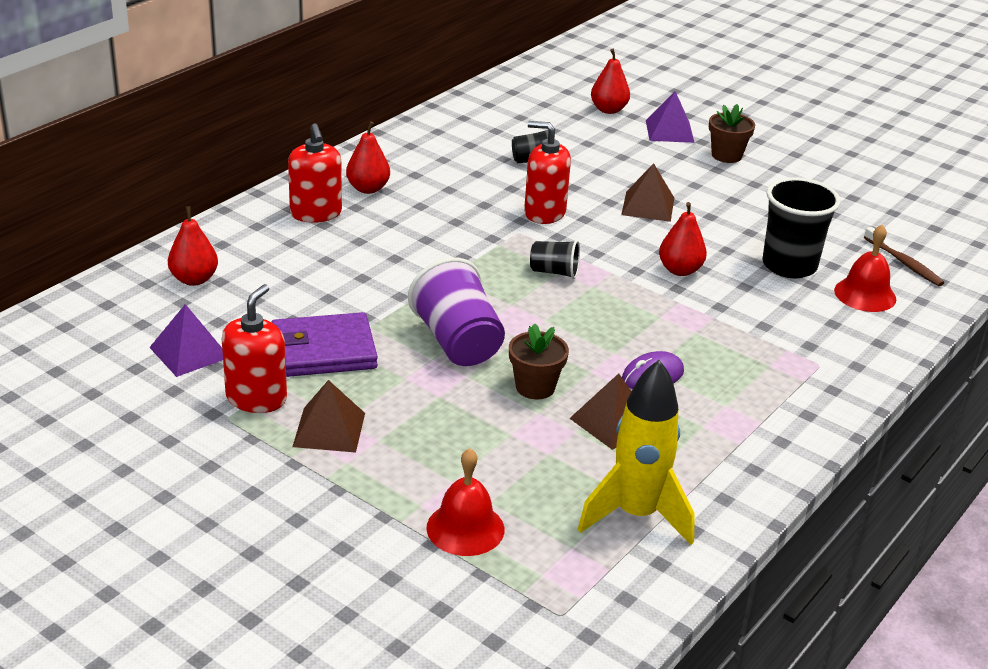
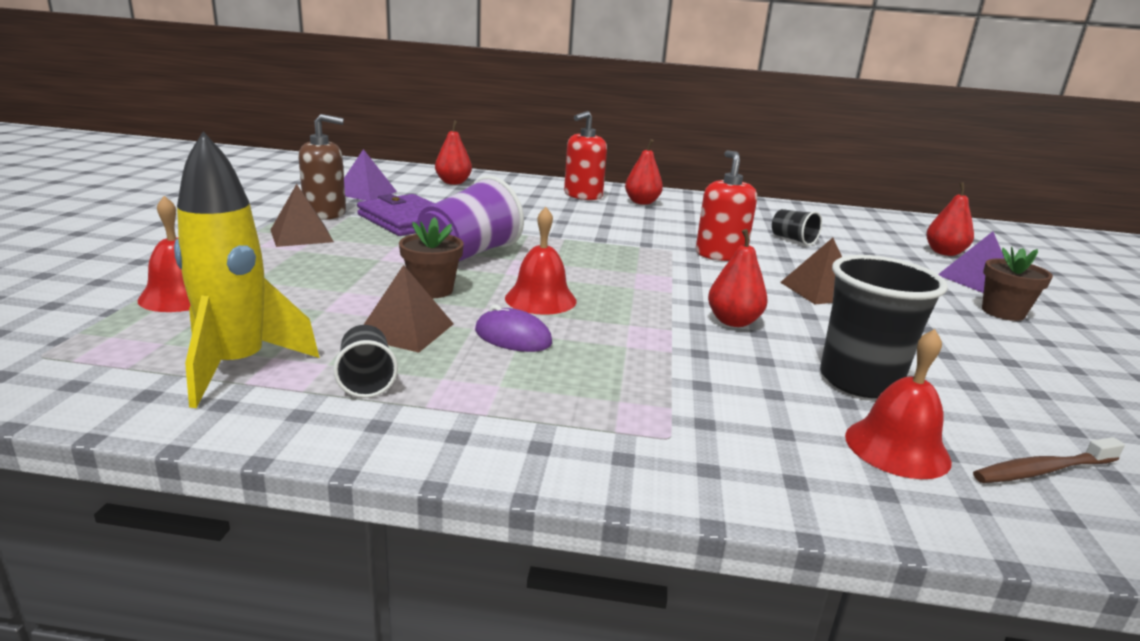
camera: 60 degrees right, 10 degrees down
red soap dispenser [222,284,287,413] -> brown soap dispenser [298,114,346,220]
black cup [530,240,580,279] -> black cup moved to [333,325,398,398]
brown toothbrush [864,227,944,286] -> brown toothbrush turned 45 degrees clockwise [973,437,1125,483]
none -> red bell [505,207,576,315]

